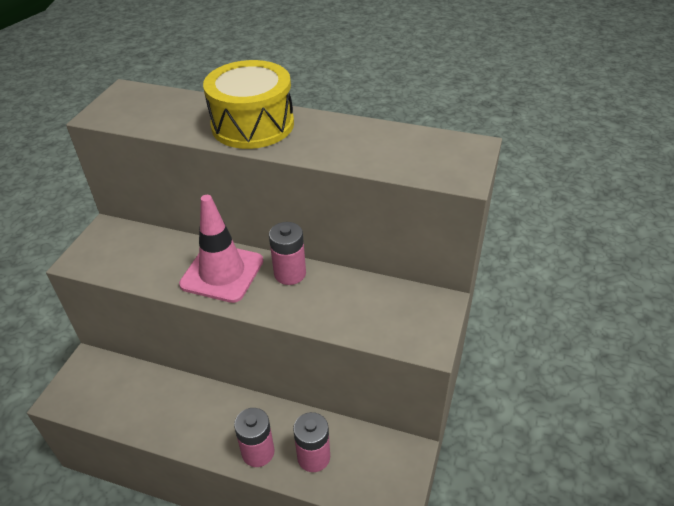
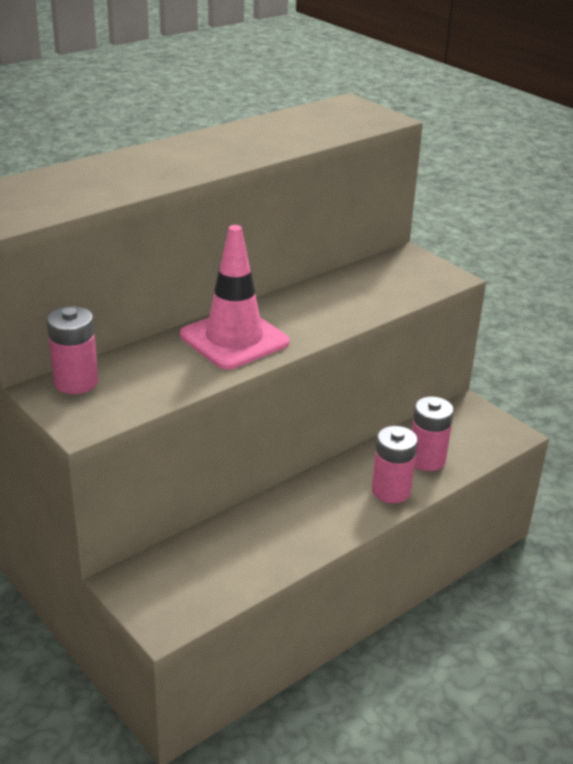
camera: 60 degrees left, 10 degrees down
yellow drum [203,60,294,149] -> none
pink battery [269,222,306,285] -> pink battery moved to [47,306,98,394]

